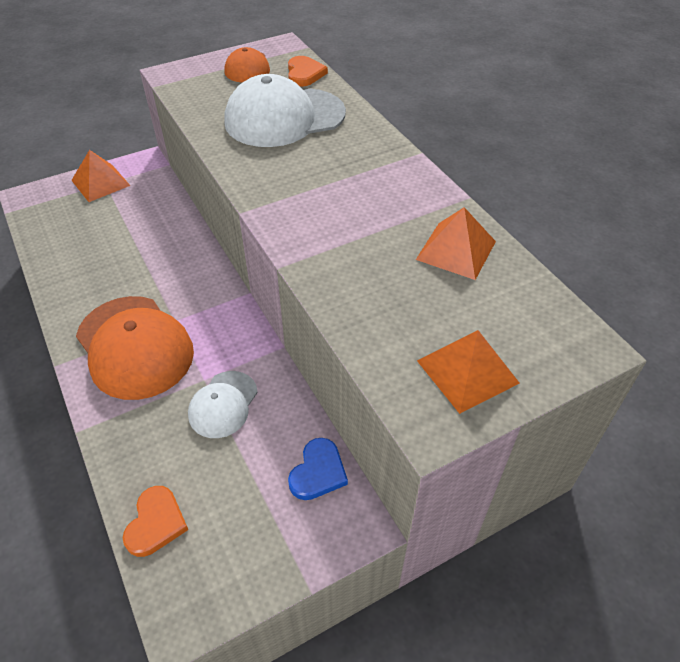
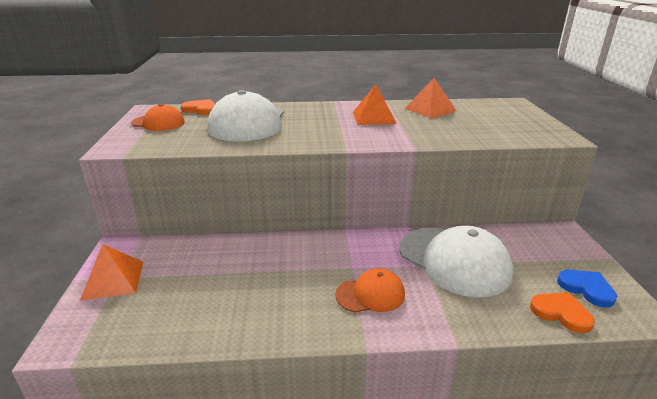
camera: 65 degrees left, 20 degrees down
orange cap [76,296,194,400] -> orange cap [335,268,405,313], size x0.55
white cap [188,371,258,438] -> white cap [399,226,513,298], size x1.82
blue heart [288,438,348,500] -> blue heart moved to [557,270,617,308]
orange pyramid [417,330,519,414] -> orange pyramid moved to [353,85,397,125]

